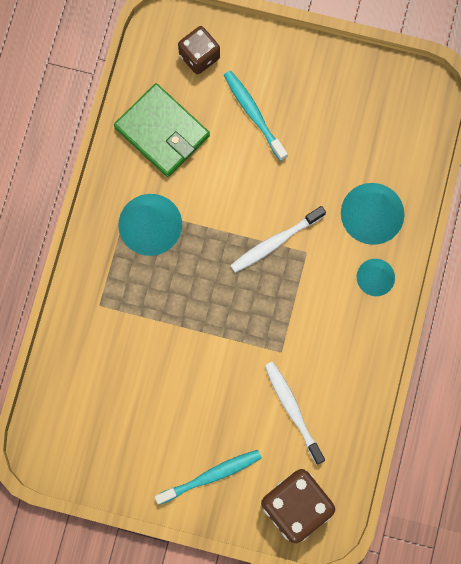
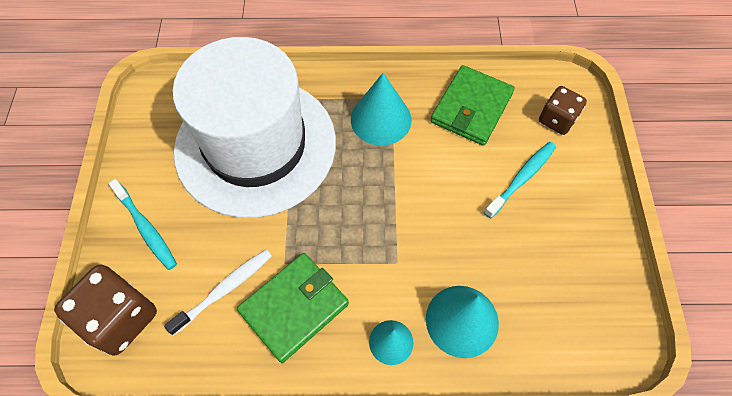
camera: 75 degrees right, 15 degrees down
white toothbrush [230,206,326,273] -> none
none -> white hat [172,37,336,218]
none -> green wallet [237,253,349,363]

